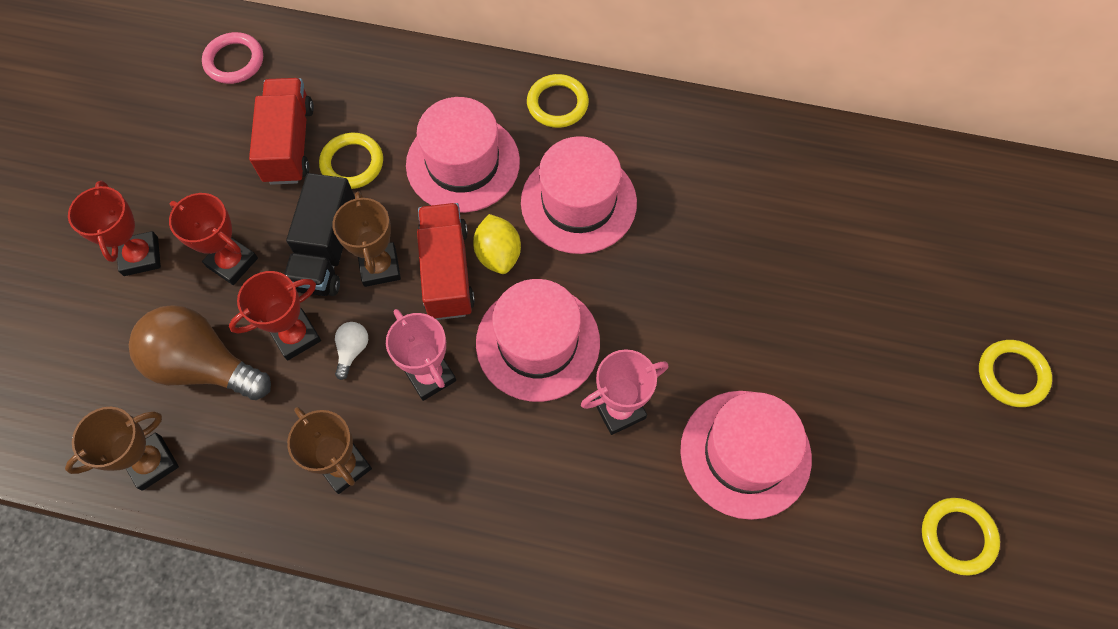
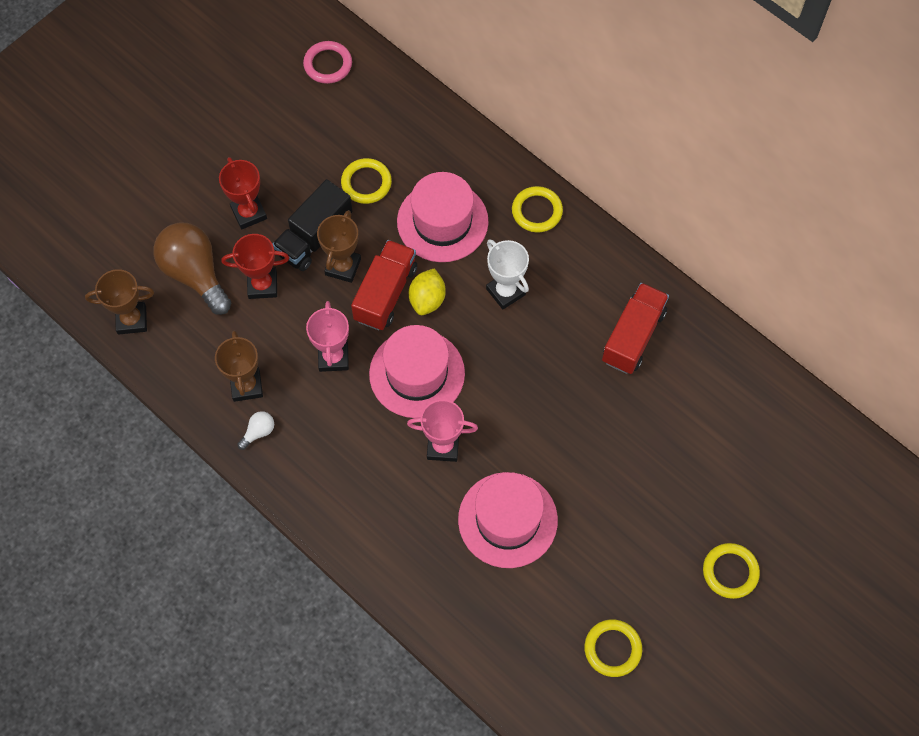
camera: 30 degrees right, 0 degrees up
red trophy [68,180,161,276] -> none
red truck [249,78,314,185] -> red truck moved to [602,283,669,374]
white light bulb [335,322,368,380] -> white light bulb moved to [237,411,274,450]
pink hat [521,136,637,254] -> white trophy [486,239,529,309]

